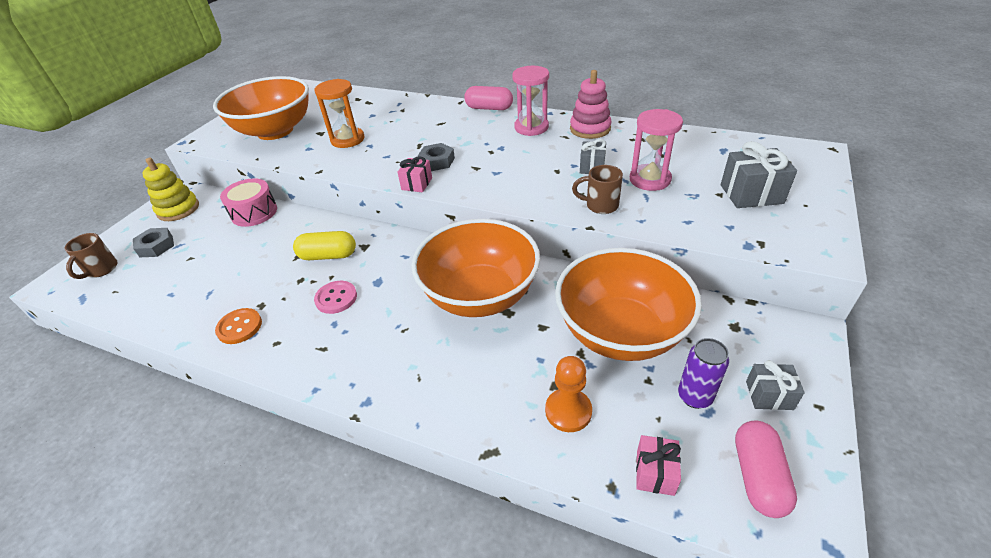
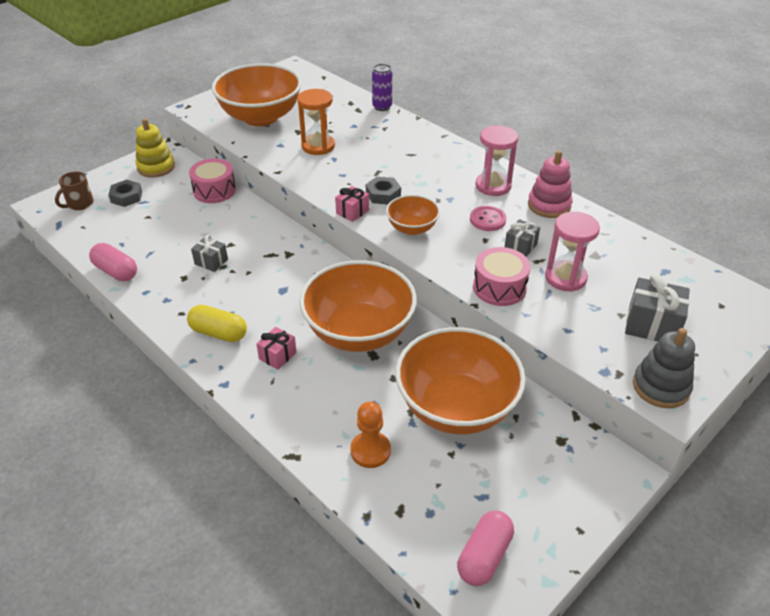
camera: 20 degrees right, 0 degrees up
orange button [215,308,262,344] -> none
yellow capsule [293,231,356,260] -> yellow capsule moved to [187,305,247,342]
pink button [314,281,357,314] -> pink button moved to [470,206,507,231]
pink capsule [464,86,513,110] -> pink capsule moved to [89,243,137,281]
brown mug [572,165,623,214] -> pink drum [473,247,530,306]
pink gift [636,435,681,496] -> pink gift moved to [256,327,297,370]
purple can [678,338,729,409] -> purple can moved to [372,64,392,111]
grey gift [746,360,805,410] -> grey gift moved to [191,235,228,272]
none -> orange bowl [386,195,440,235]
none -> grey stacking toy [633,328,695,408]

